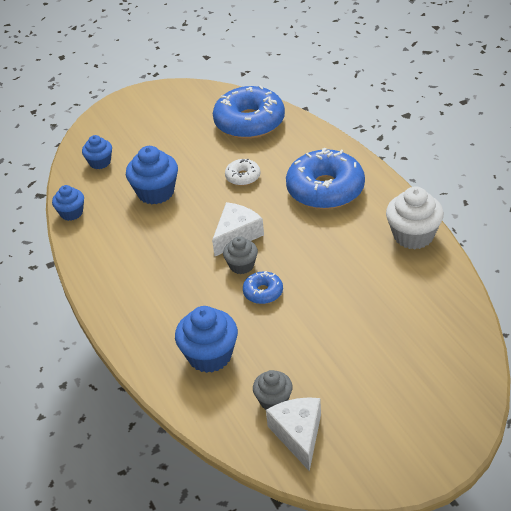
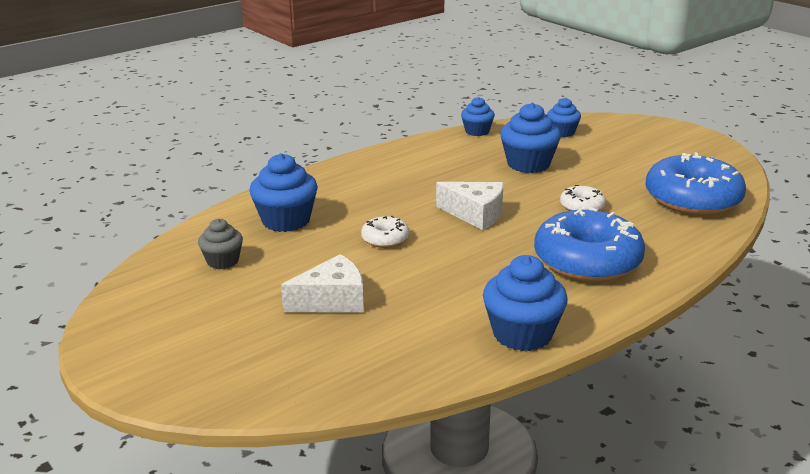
camera: 75 degrees right, 15 degrees down
grey cupcake [223,236,258,274] -> none
blue donut [243,271,283,304] -> white donut [361,216,409,248]
white cheese [266,397,321,472] -> white cheese moved to [281,254,364,312]
white cupcake [386,186,444,249] -> blue cupcake [483,255,568,351]

